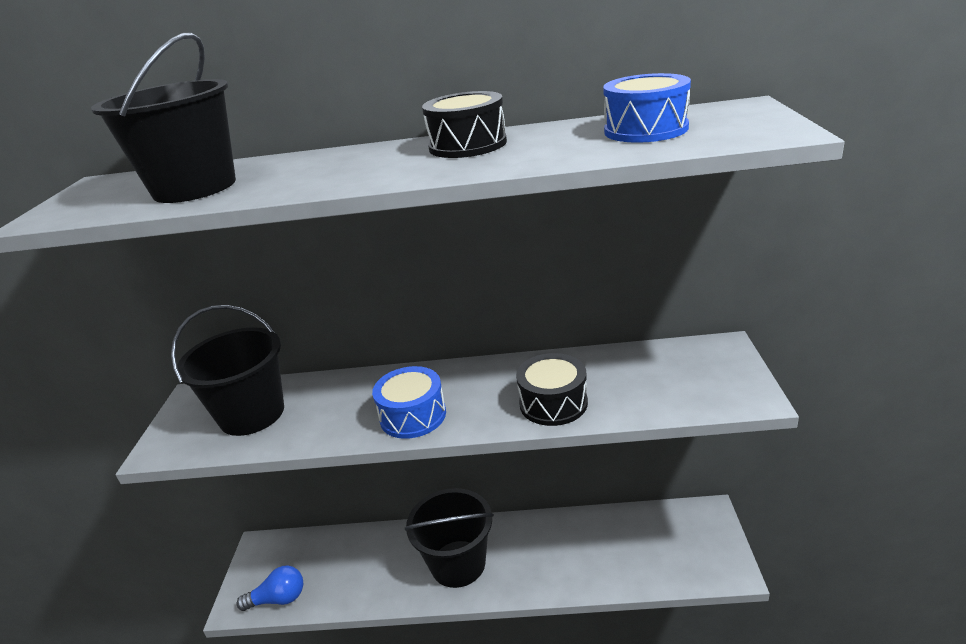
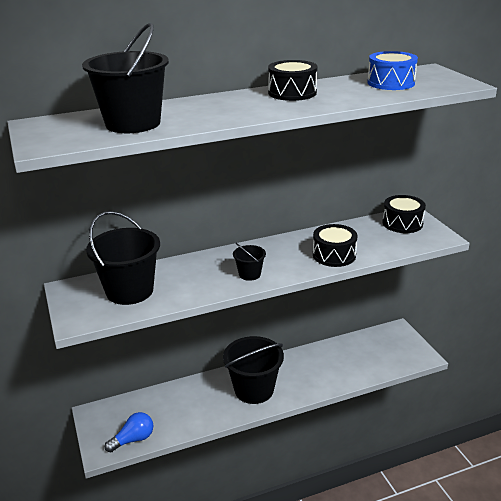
camera: 25 degrees left, 0 degrees up
blue drum [372,366,446,439] -> black bucket [233,243,266,281]
none -> black drum [383,195,426,233]

